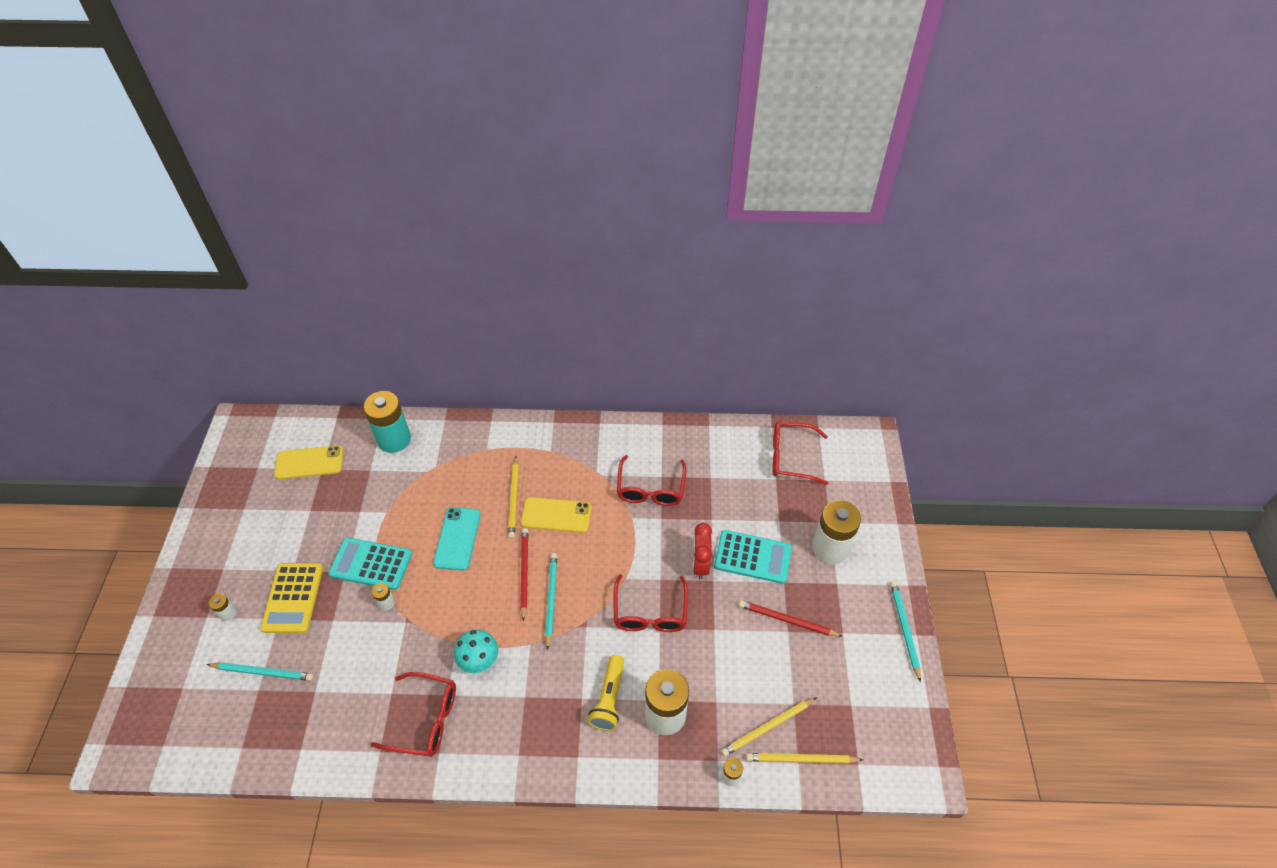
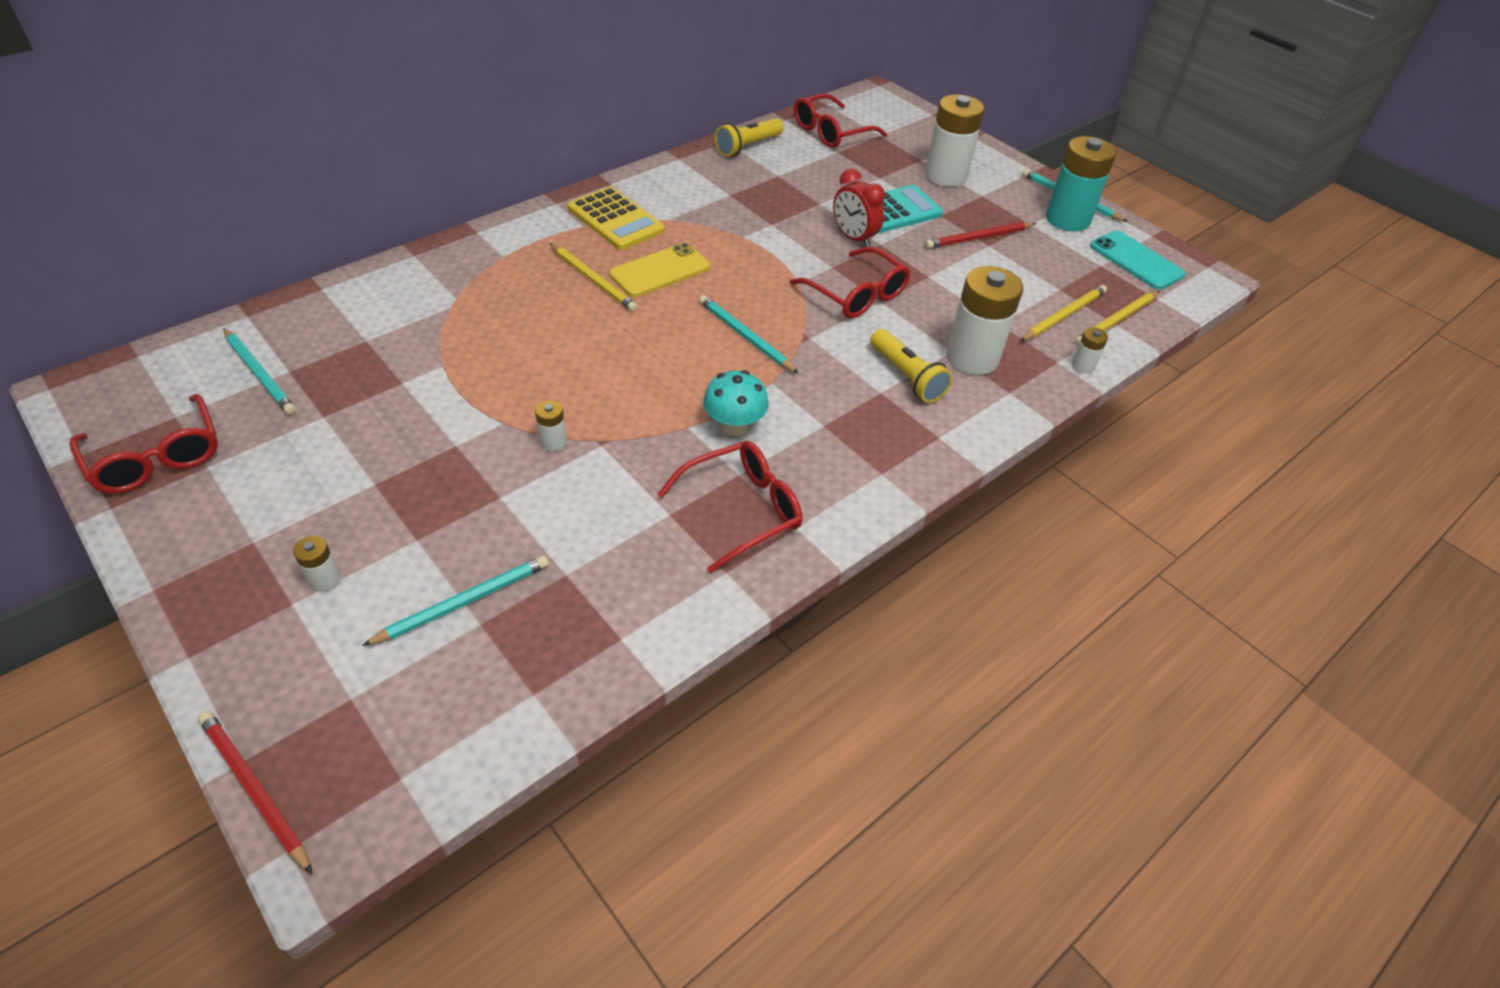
camera: 45 degrees left, 5 degrees down
yellow calculator [260,563,323,633] -> yellow calculator moved to [568,186,665,250]
yellow phone [274,445,343,479] -> turquoise pencil [223,328,296,415]
turquoise calculator [328,537,412,590] -> none
turquoise battery [363,391,411,453] -> turquoise battery moved to [1046,136,1116,232]
turquoise phone [433,507,481,571] -> turquoise phone moved to [1090,230,1185,290]
red pencil [520,528,529,622] -> red pencil moved to [198,711,313,874]
red glasses [617,455,687,506] -> red glasses moved to [69,394,218,494]
yellow pencil [721,697,817,757] -> yellow pencil turned 150 degrees counterclockwise [1020,285,1107,341]
none -> yellow flashlight [715,118,784,157]

